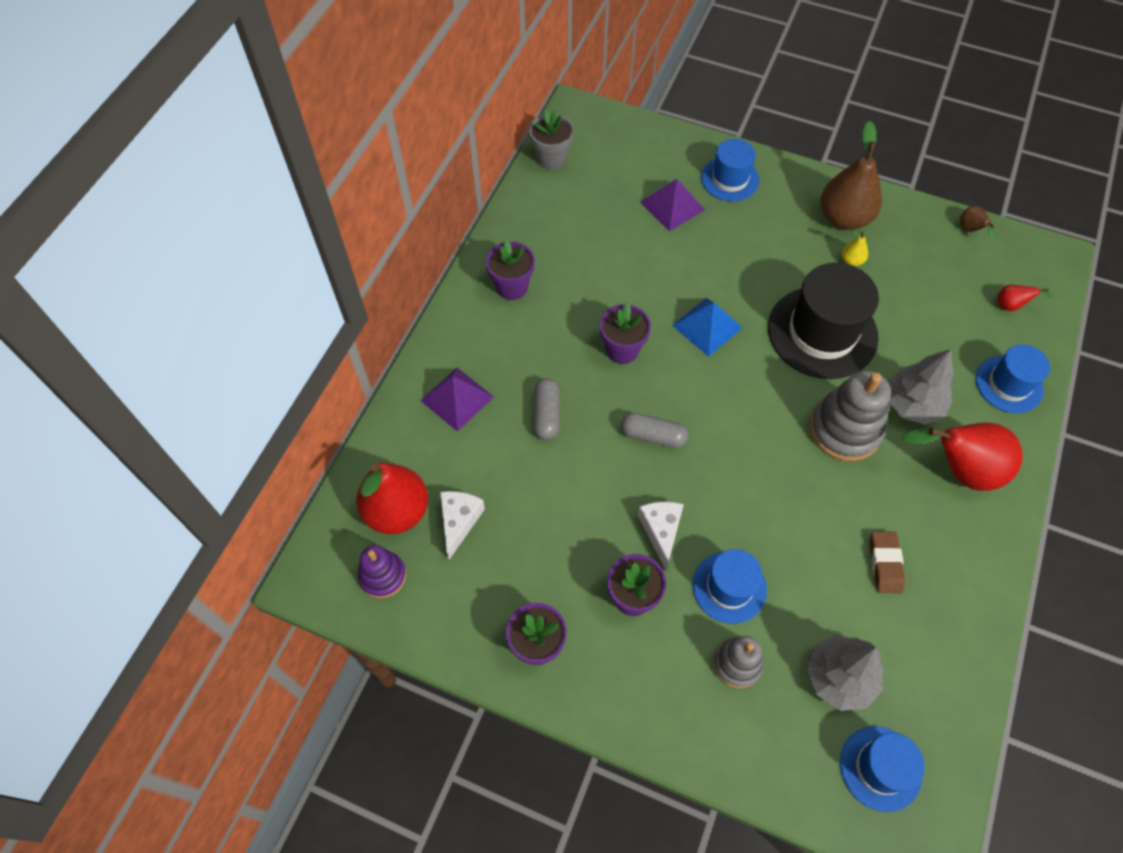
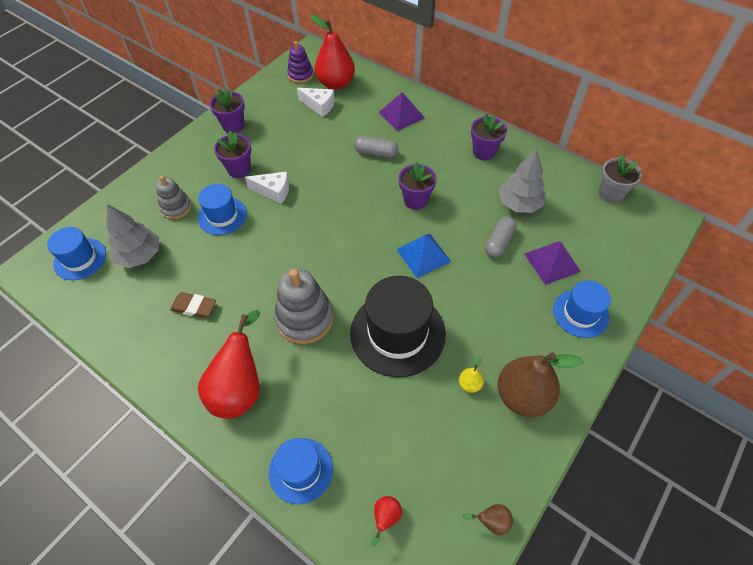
camera: 105 degrees right, 5 degrees down
grey capsule [621,413,688,448] -> grey capsule moved to [485,217,516,258]
grey tree [887,349,954,425] -> grey tree moved to [498,149,546,213]

